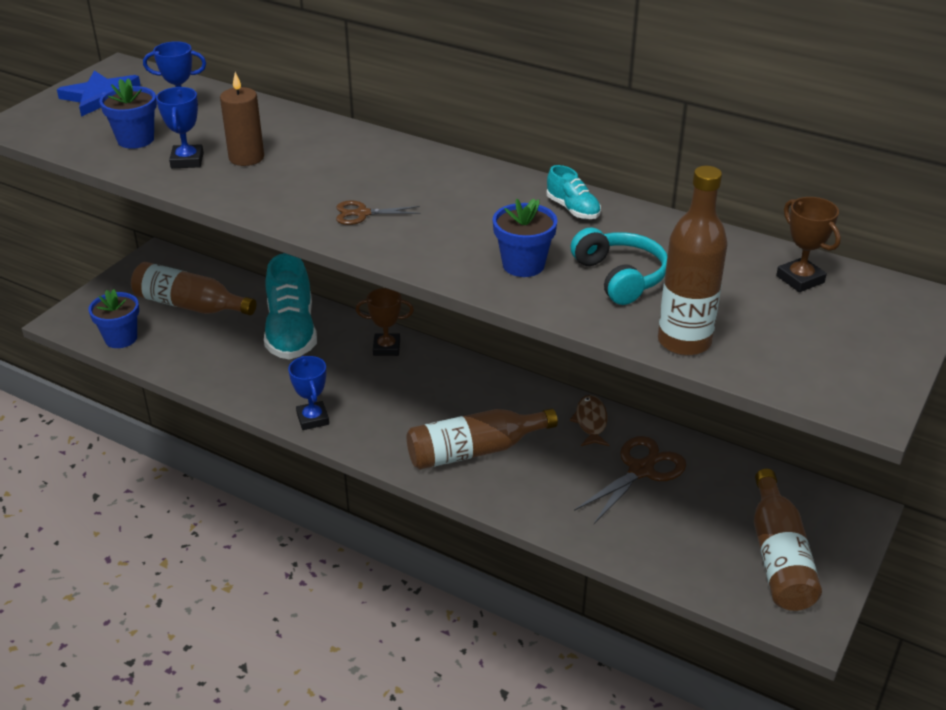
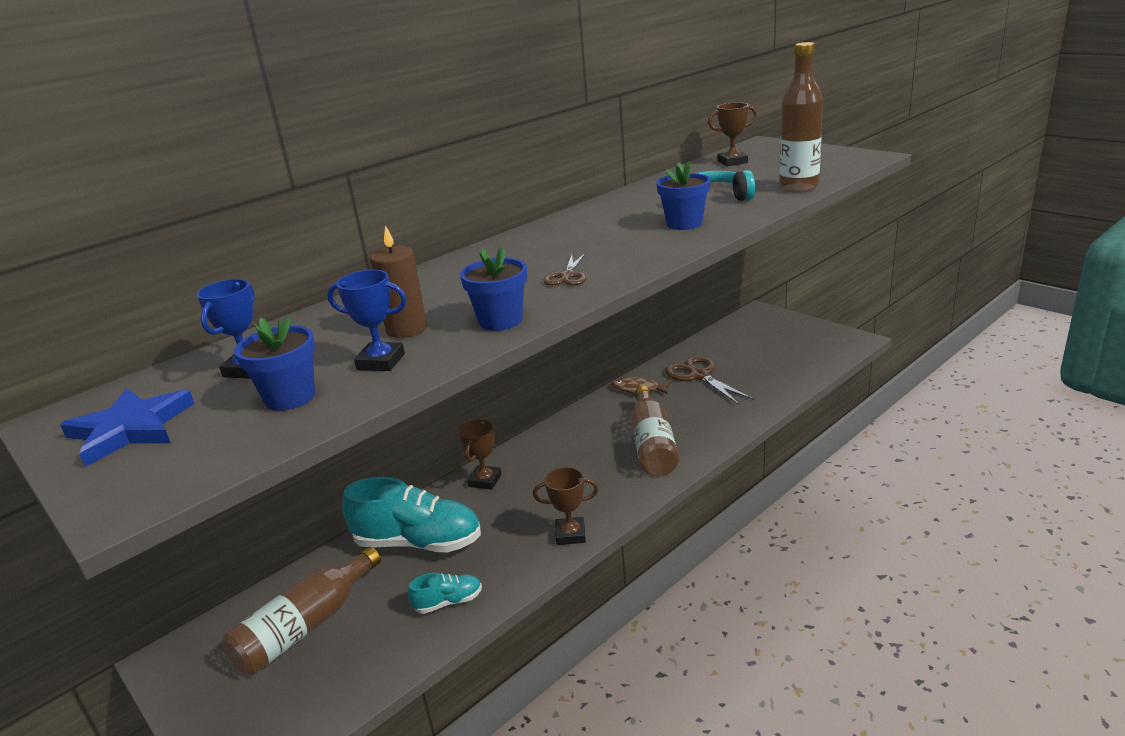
camera: 70 degrees left, 10 degrees down
blue flower pot [89,289,139,348] -> blue flower pot moved to [460,247,527,331]
blue trophy [288,356,329,430] -> brown trophy [533,467,599,545]
turquoise shoe [547,165,601,219] -> turquoise shoe moved to [408,573,482,614]
brown bottle [754,469,822,611] -> none

